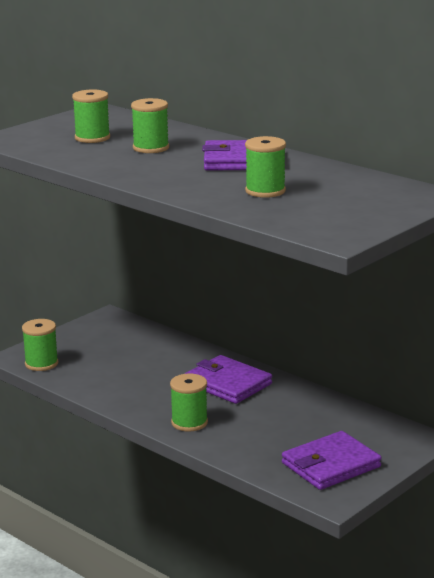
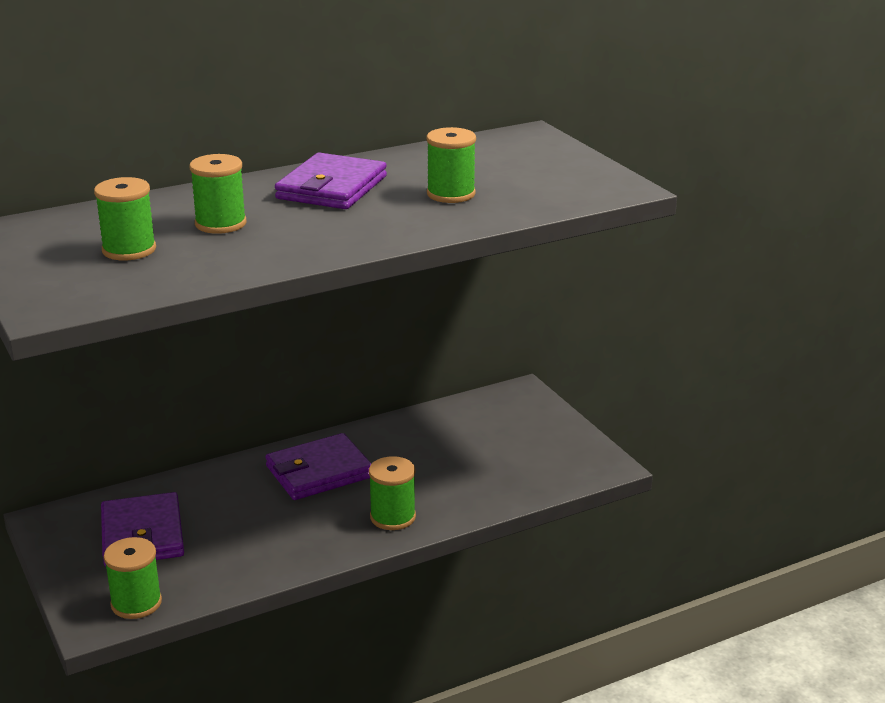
camera: 70 degrees left, 5 degrees up
purple wallet [282,431,381,490] -> purple wallet moved to [101,492,184,566]

